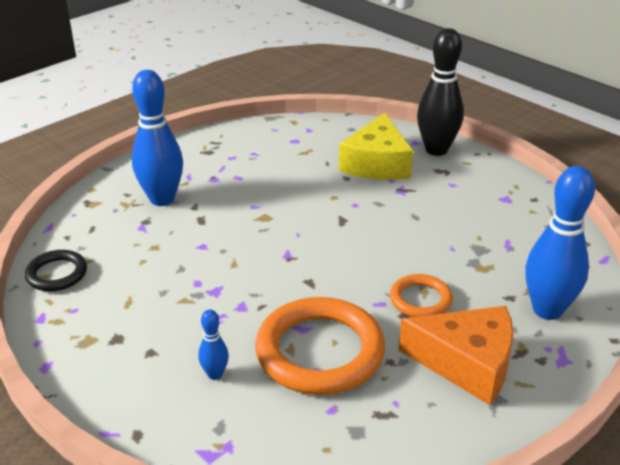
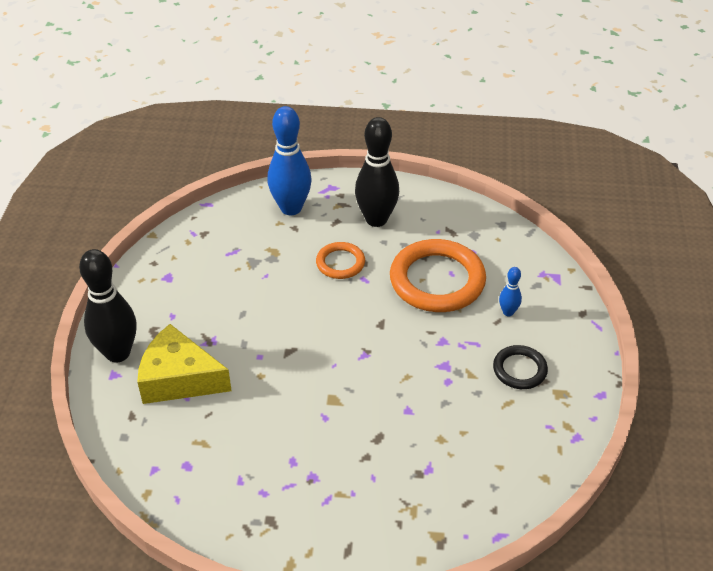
camera: 130 degrees left, 10 degrees up
black ring [25,250,87,291] -> black ring moved to [493,345,548,389]
blue bowling pin [132,70,183,206] -> none
yellow cheese [339,113,413,180] -> yellow cheese turned 135 degrees counterclockwise [137,324,232,404]
orange cheese [398,306,514,405] -> black bowling pin [355,117,399,227]

